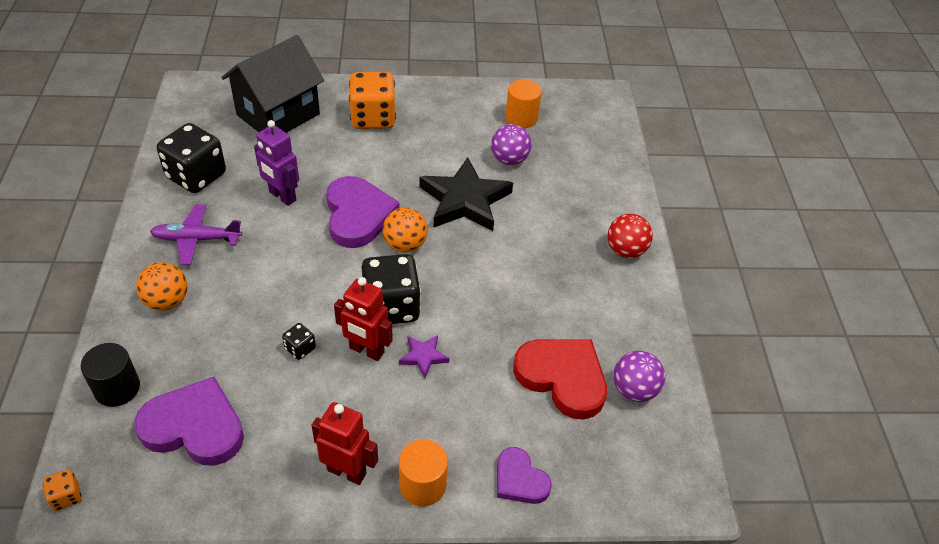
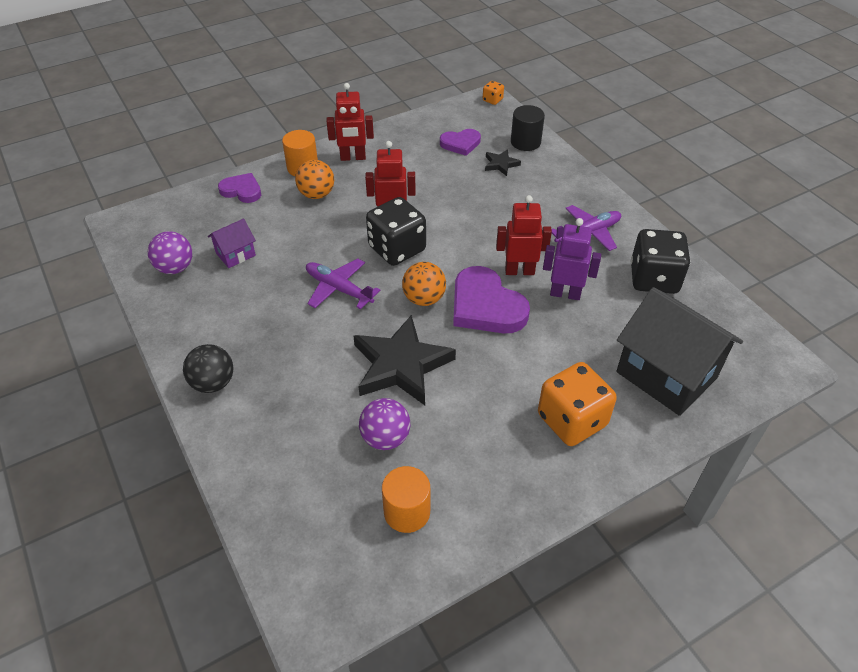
camera: 155 degrees right, 0 degrees up
purple heart [134,377,244,466] -> purple heart [440,129,481,156], size x0.58
orange ball [136,262,187,311] -> orange ball moved to [295,160,334,199]
black house [221,35,324,133] -> black house turned 60 degrees counterclockwise [616,287,743,416]
black dice [282,323,316,360] -> none
purple star [399,335,449,378] -> none
red heart [513,340,607,420] -> purple house [208,219,256,268]
red ball [608,214,653,258] -> black ball [183,344,234,393]
none -> purple plane [306,259,380,309]
none -> black star [485,149,521,176]
none -> red robot [496,195,552,275]

